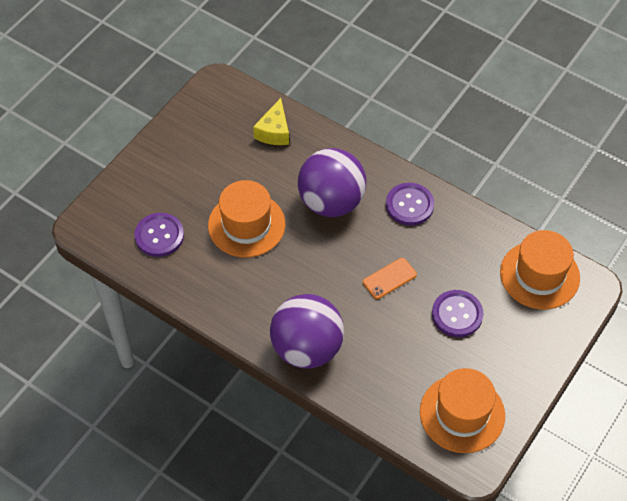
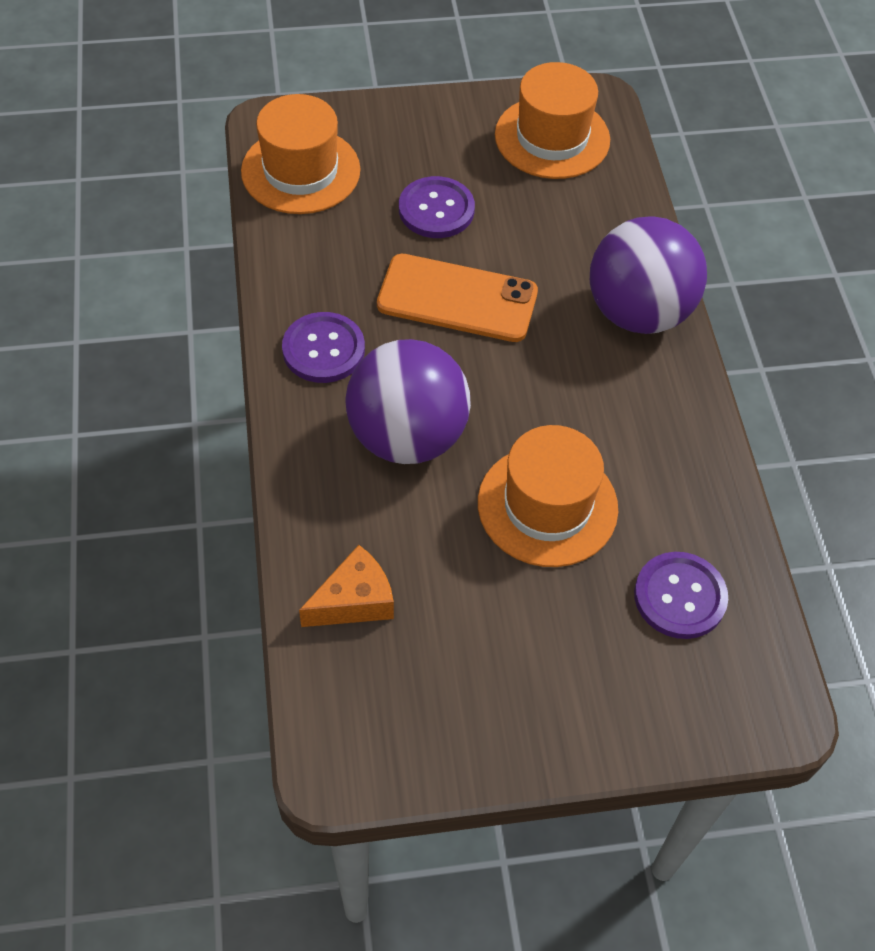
camera: 135 degrees left, 0 degrees up
yellow cheese [253,98,289,145] -> orange cheese [299,545,394,627]
orange phone [363,258,417,299] -> orange phone [377,254,538,342], size x1.85

